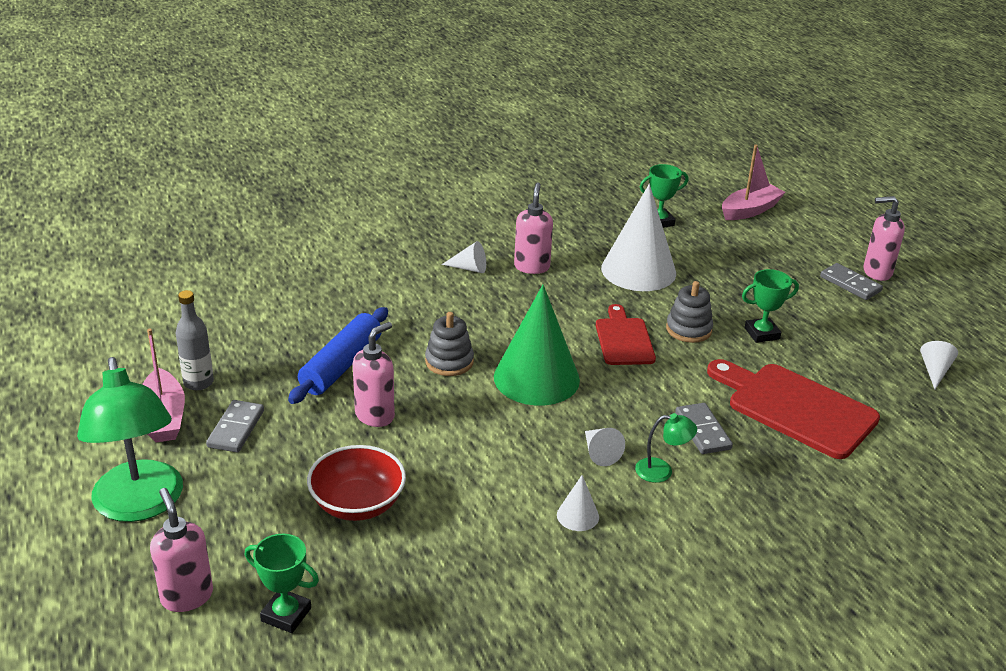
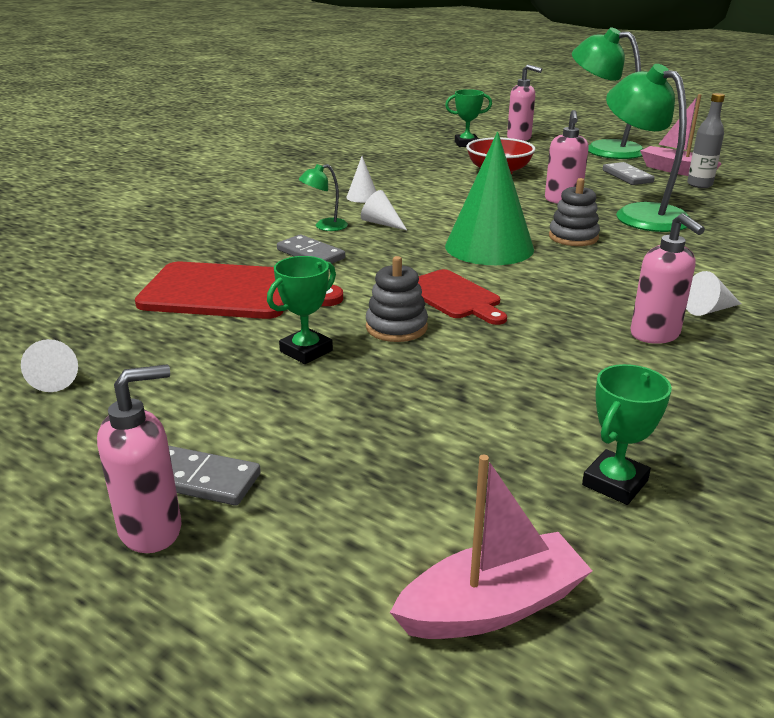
camera: 150 degrees right, 5 degrees down
blue rolling pin [288,307,388,404] -> green lamp [606,64,689,232]
white cone [601,184,676,291] -> none
pink boat [722,144,786,220] -> pink boat turned 135 degrees counterclockwise [390,455,592,639]

